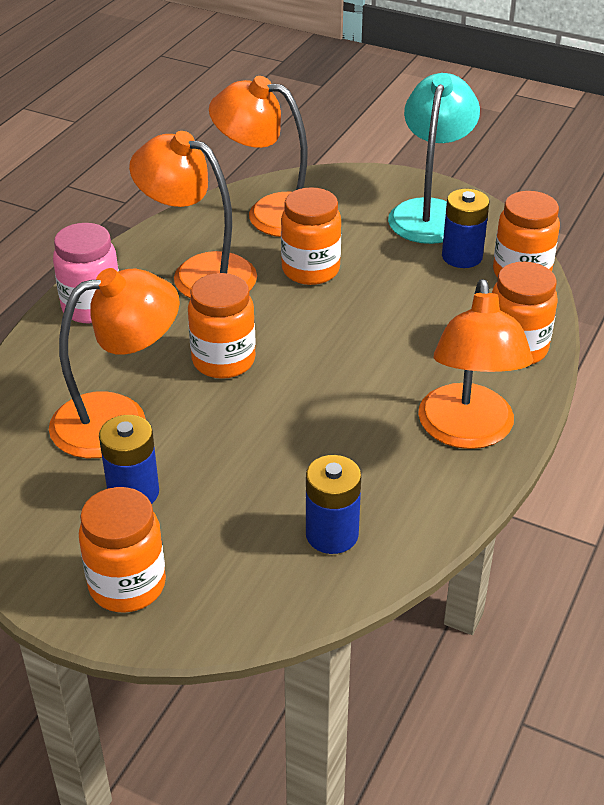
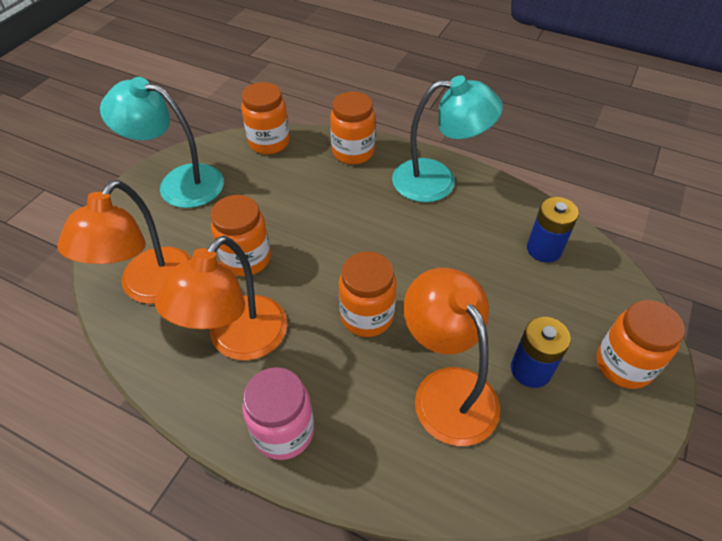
camera: 90 degrees left, 10 degrees up
orange lamp [418,279,533,449] -> turquoise lamp [392,75,503,202]
blue battery [442,189,490,268] -> none

